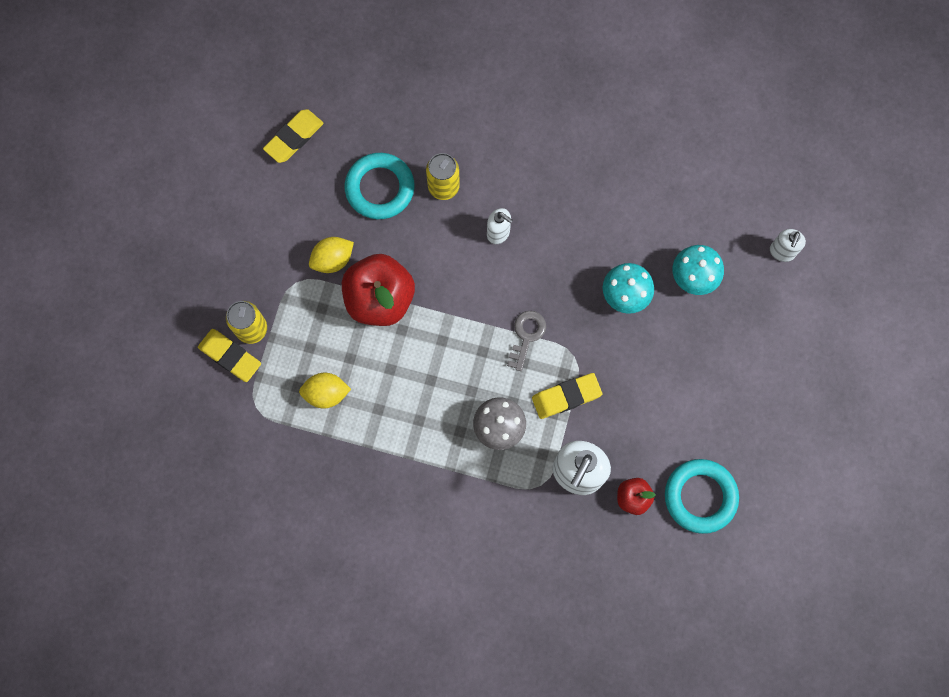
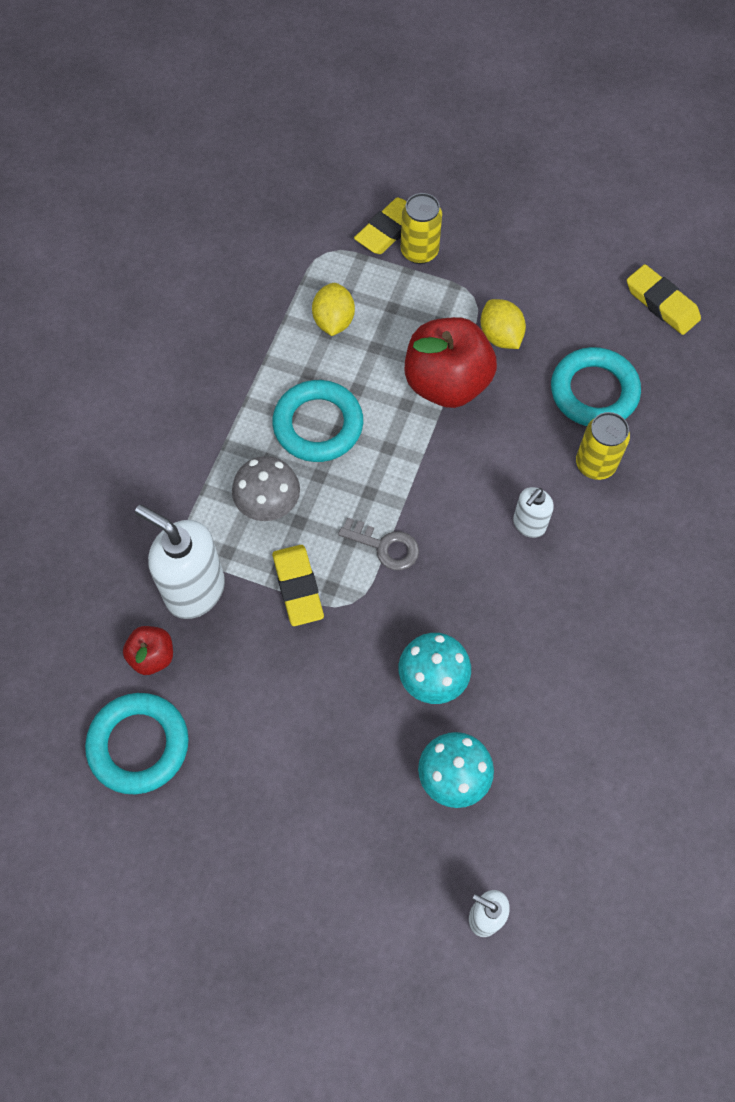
camera: 95 degrees right, 10 degrees down
none -> turquoise ring [272,380,363,462]

